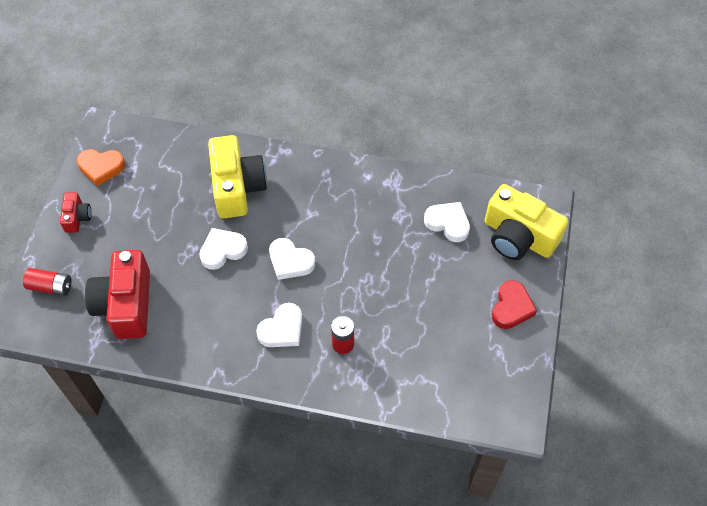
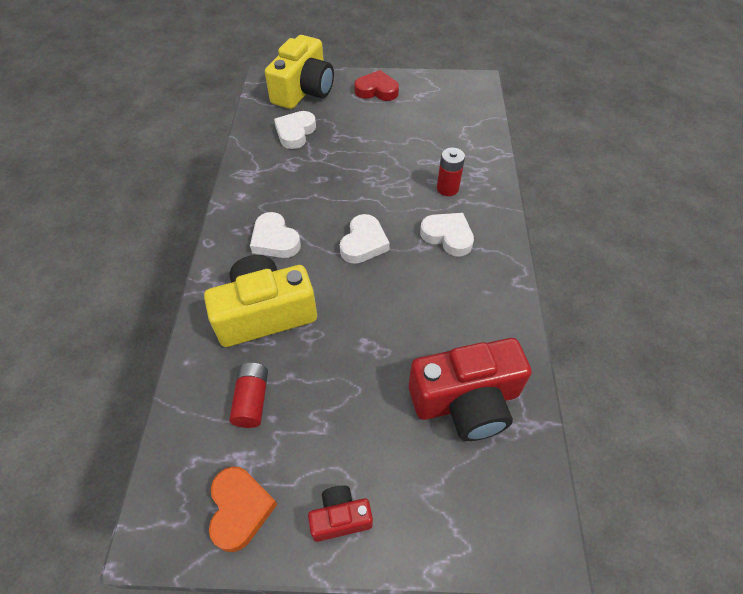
camera: 100 degrees left, 5 degrees down
red battery [23,268,72,296] -> red battery moved to [229,363,268,428]
white heart [199,228,248,270] -> white heart moved to [250,212,301,258]

